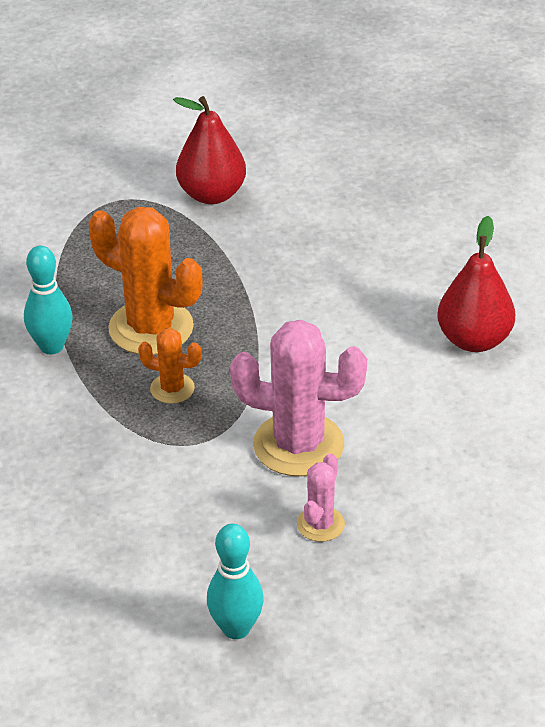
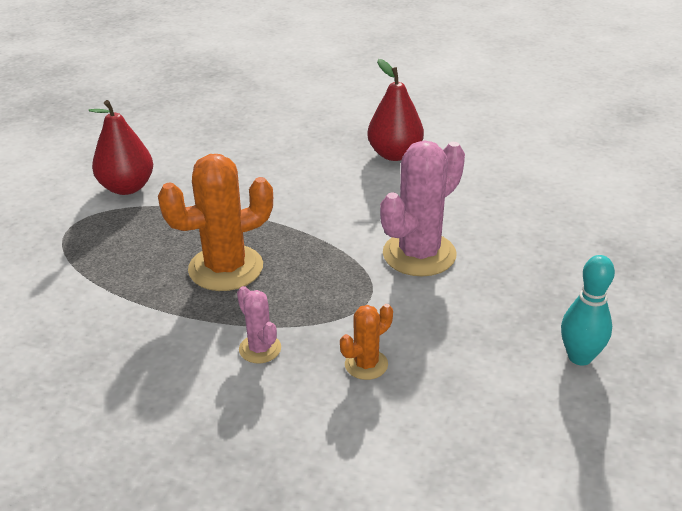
camera: 55 degrees left, 5 degrees down
turquoise bowling pin [24,246,73,354] -> none
orange cactus [138,328,202,404] -> orange cactus moved to [340,304,393,380]
pink cactus [297,453,345,542] -> pink cactus moved to [237,286,281,363]

